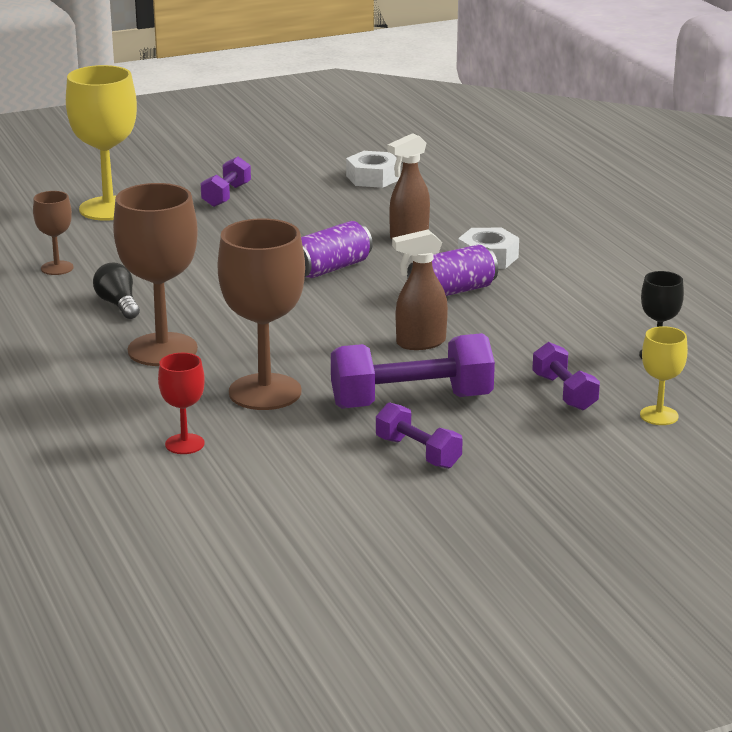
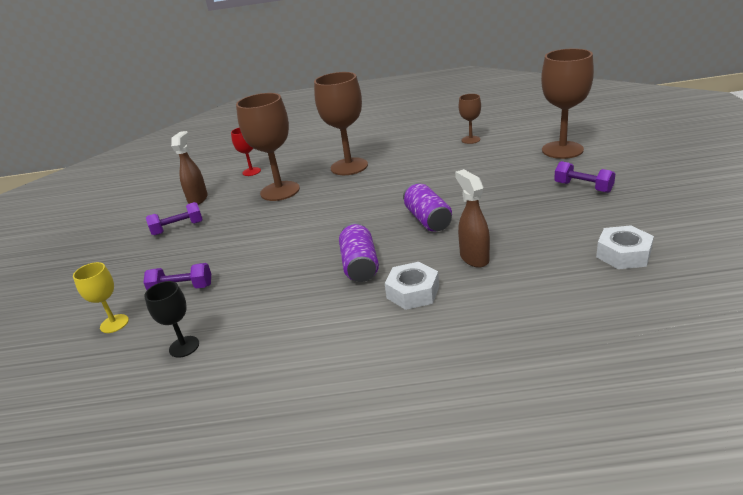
camera: 115 degrees right, 5 degrees up
yellow goblet [66,65,137,221] -> brown goblet [541,48,594,159]
black light bulb [93,263,140,319] -> none
purple dumbbell [331,333,495,409] -> none
brown spray bottle [392,230,448,350] -> brown spray bottle moved to [171,131,208,205]

